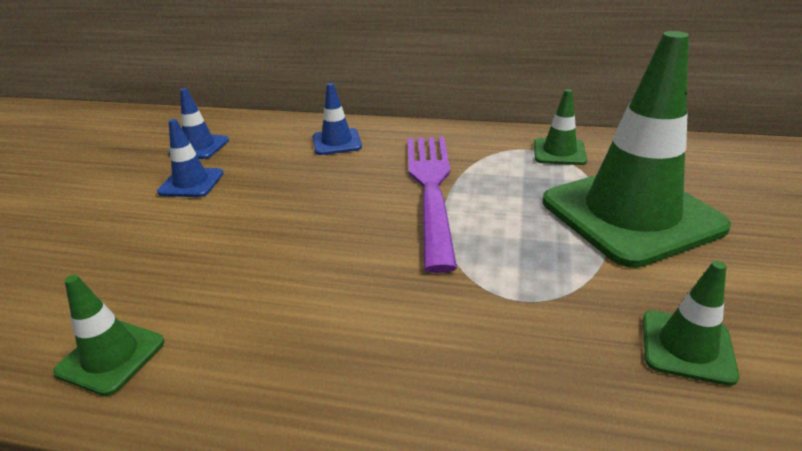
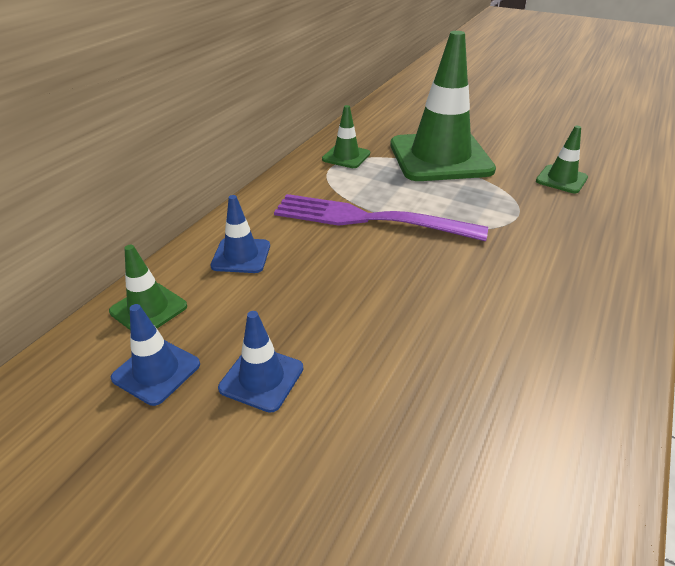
camera: 75 degrees left, 5 degrees up
green traffic cone [53,275,165,396] -> green traffic cone moved to [109,245,187,330]

